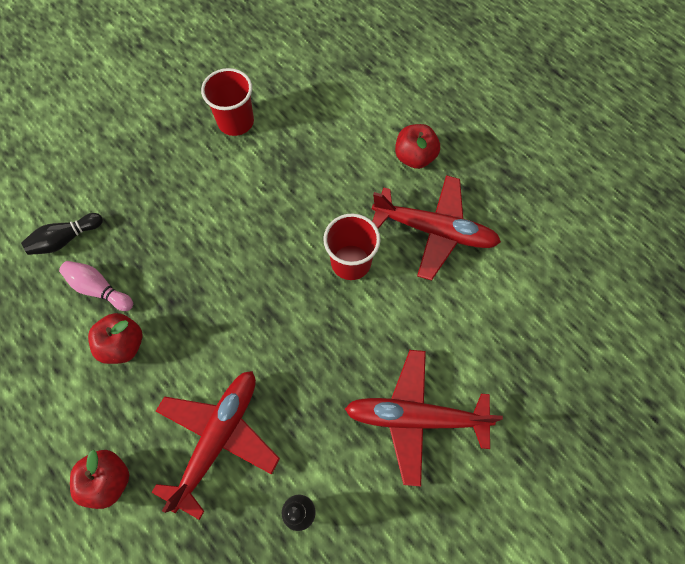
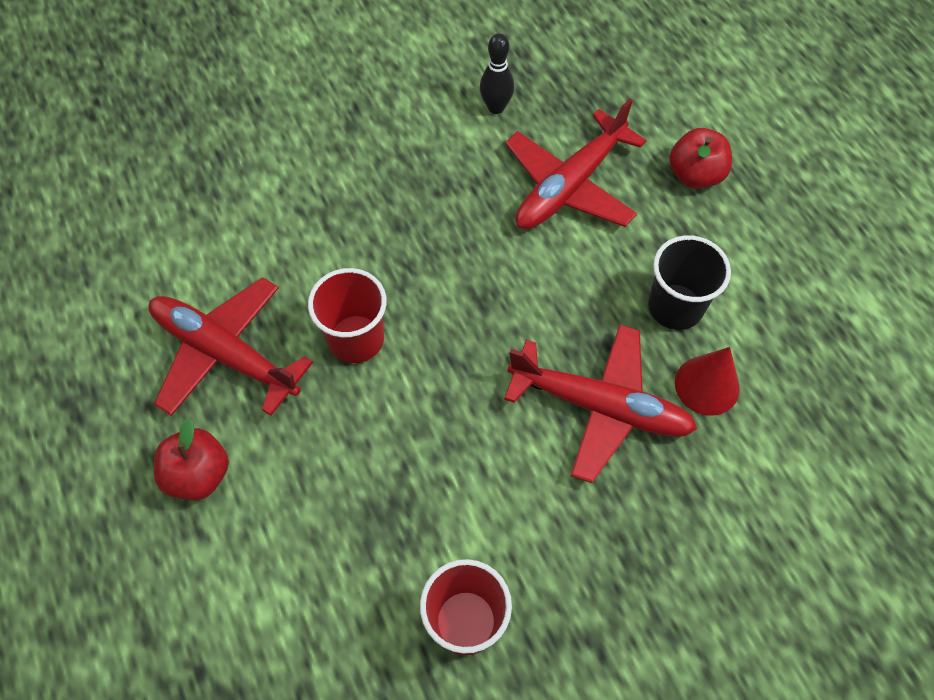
camera: 165 degrees left, 5 degrees down
black bowling pin [21,213,103,255] -> none
pink bowling pin [59,261,133,311] -> red cone [675,347,740,415]
red apple [88,313,142,364] -> black cup [648,235,731,330]
red plane [345,350,503,487] -> red plane moved to [504,324,697,483]

